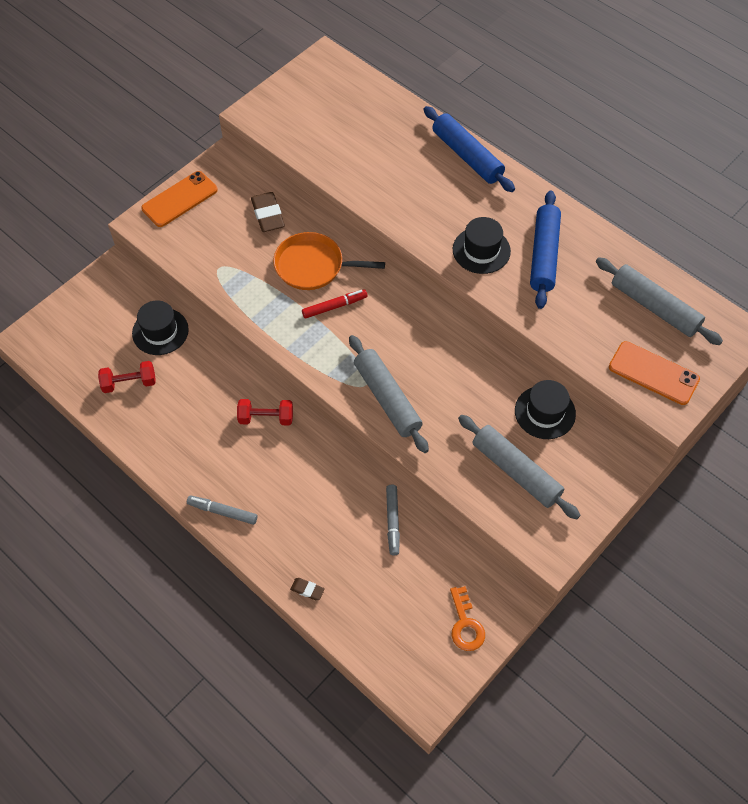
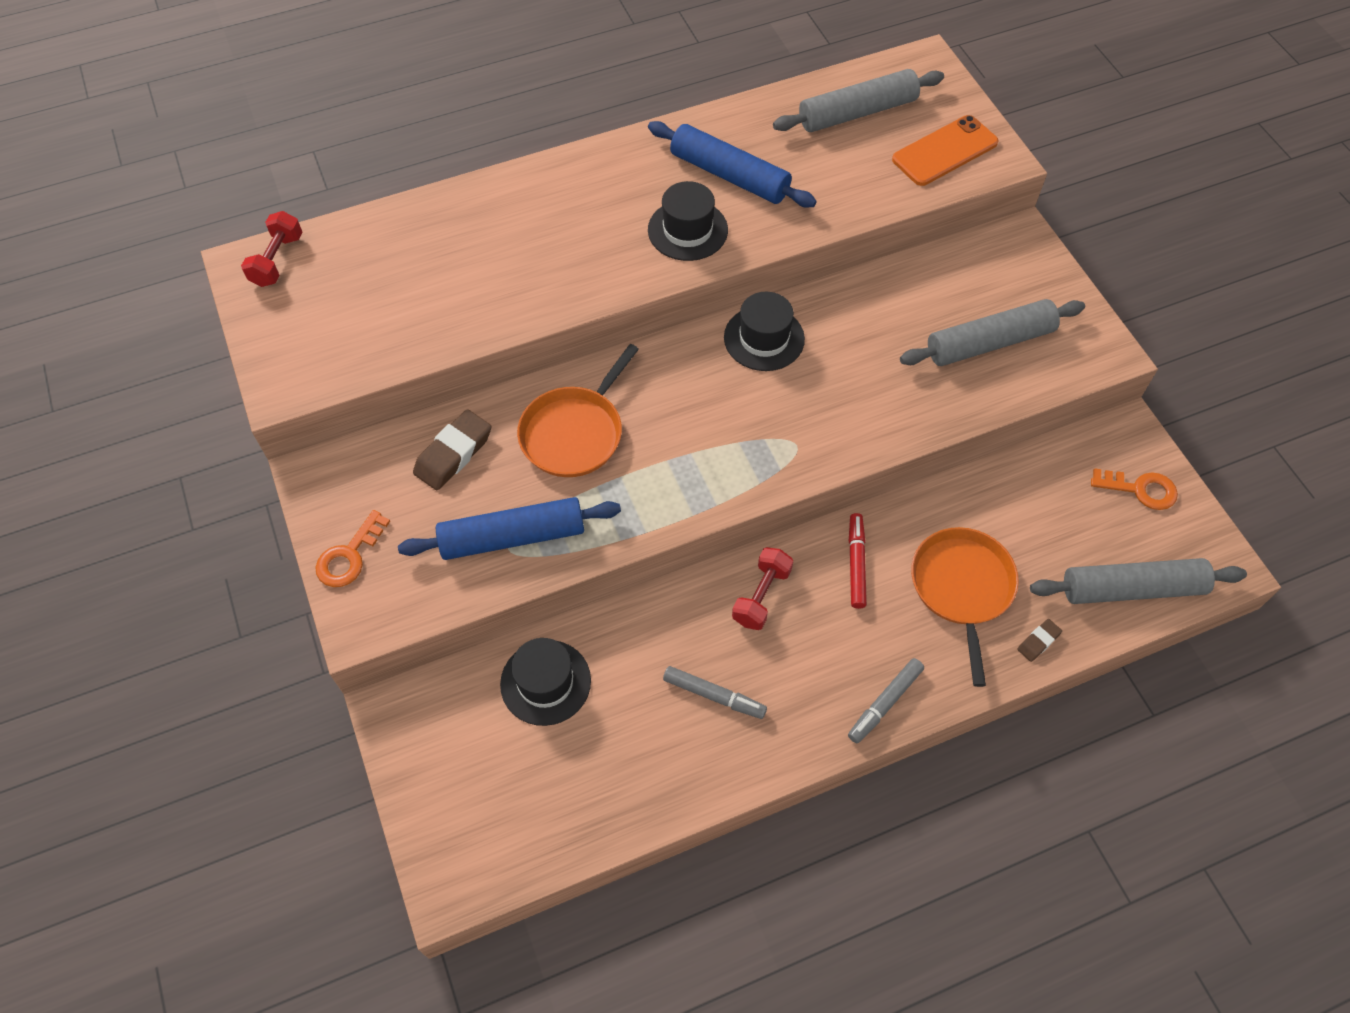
camera: 65 degrees left, 0 degrees up
red dumbbell [98,361,156,393] -> red dumbbell moved to [241,211,303,287]
orange phone [141,171,218,227] -> orange key [315,510,390,587]
brown eraser [251,192,285,232] -> brown eraser turned 60 degrees counterclockwise [413,409,491,490]
red marker [302,289,368,319] -> red marker moved to [849,513,867,609]
grey rolling pin [349,335,429,453] -> grey rolling pin moved to [1030,558,1247,604]
grey marker [386,485,400,555] -> grey marker moved to [663,666,767,719]
blue rolling pin [424,106,515,192] -> blue rolling pin moved to [398,497,621,560]
black hat [515,380,576,439] -> black hat moved to [724,292,805,371]
none -> orange pan [911,527,1019,687]

